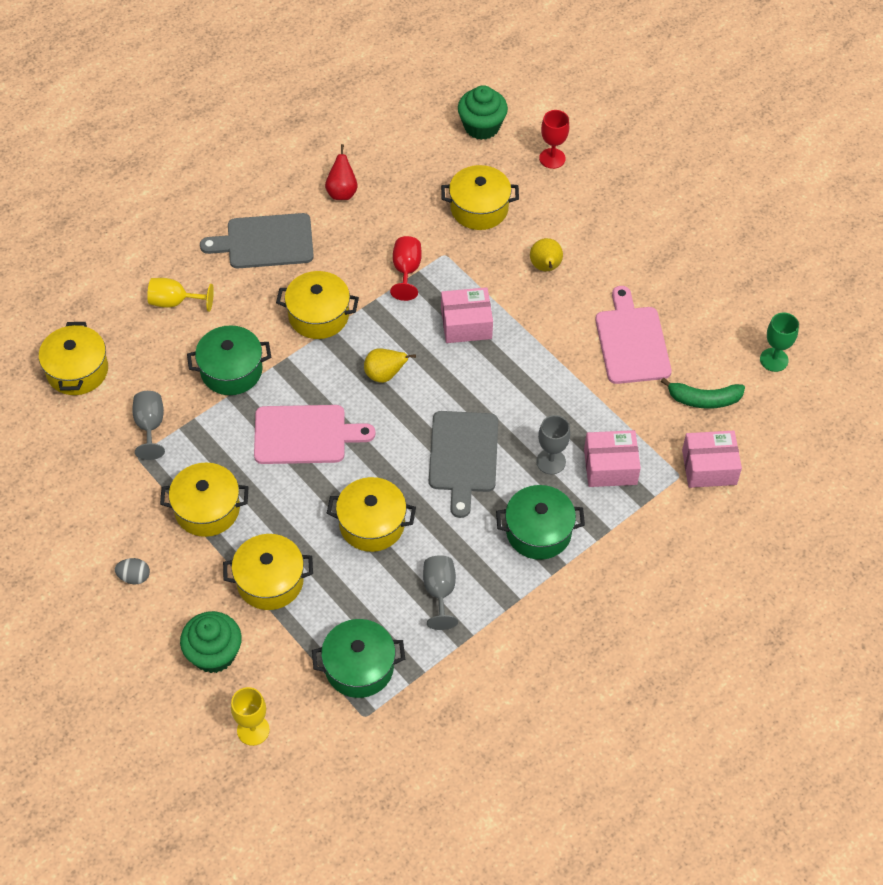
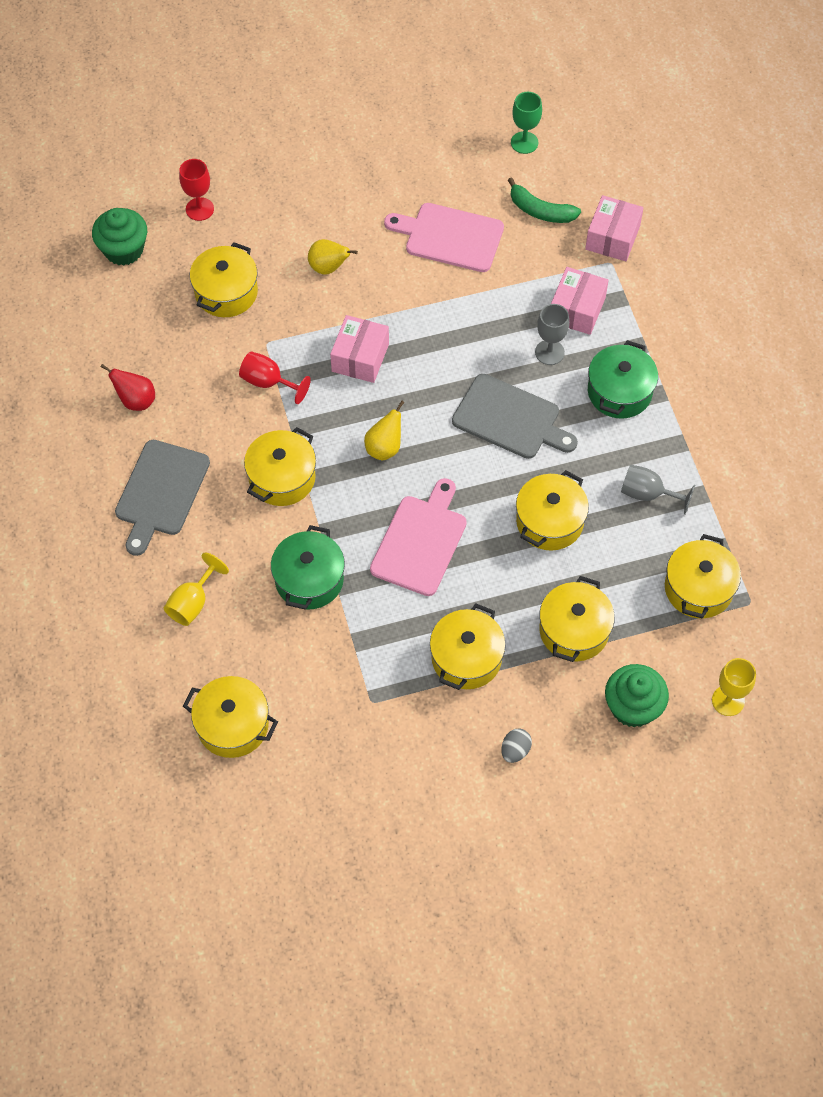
camera: 65 degrees left, 5 degrees up
grey goblet [132,391,165,460] -> none
green pot [312,619,405,698] -> yellow pot [665,534,741,619]
green banana [661,378,745,409] -> green banana turned 90 degrees clockwise [508,177,581,223]

